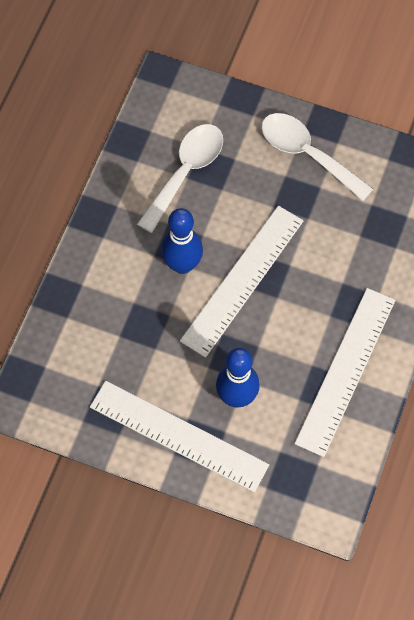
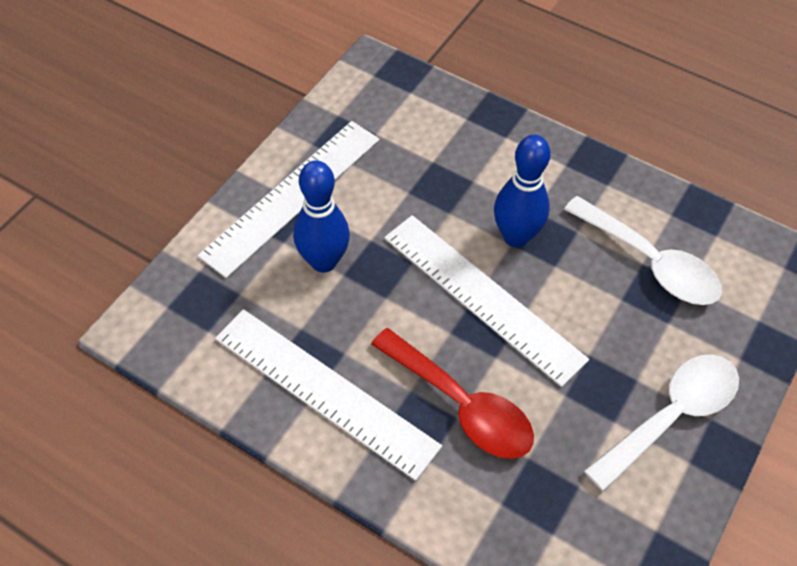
camera: 100 degrees right, 10 degrees down
none -> red spoon [371,328,534,459]

